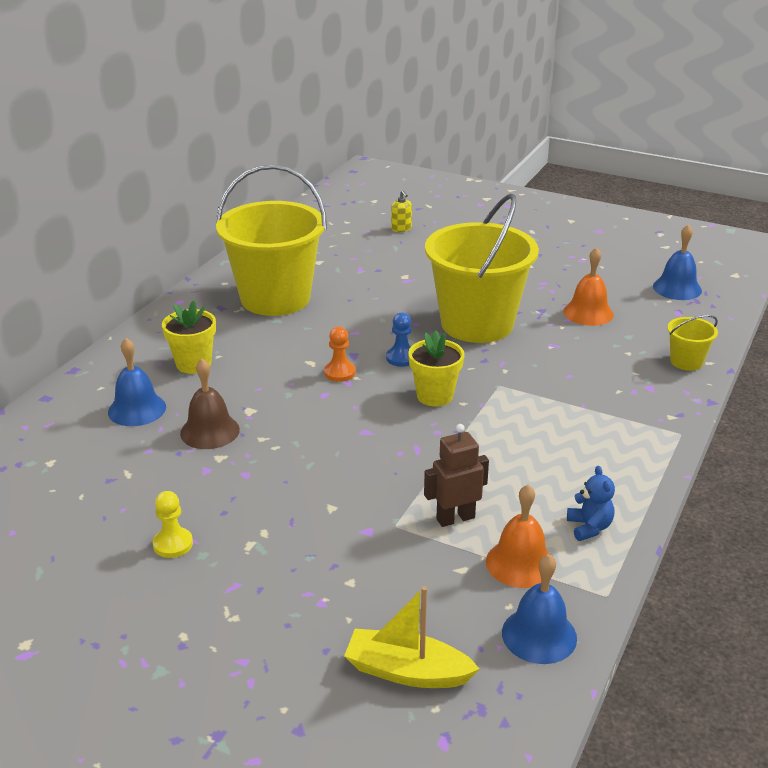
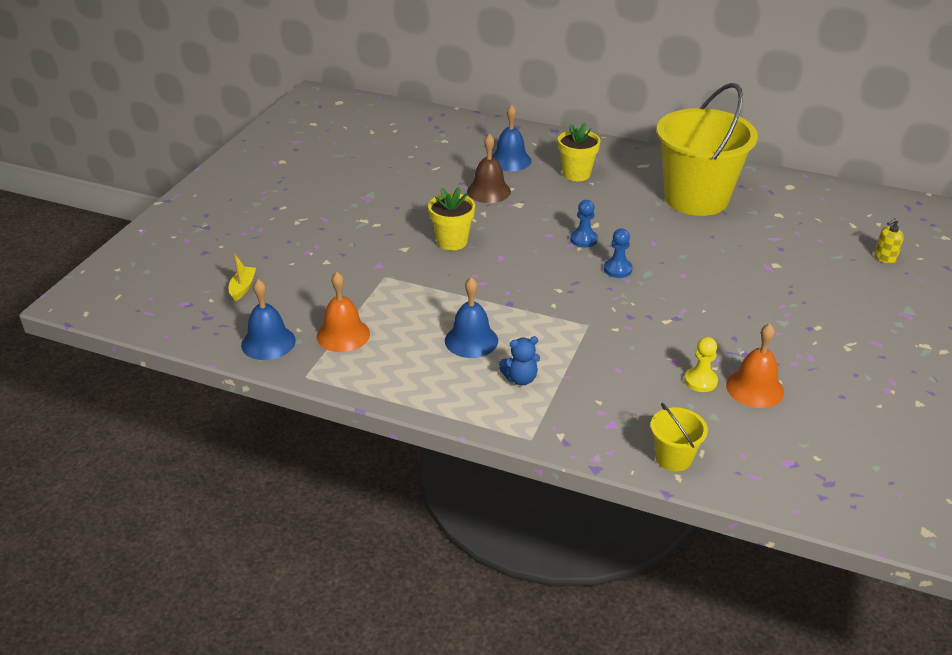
camera: 85 degrees right, 5 degrees up
yellow pawn [153,491,193,558] -> yellow pawn moved to [684,337,718,392]
orange pawn [324,326,356,382] -> blue pawn [570,200,598,248]
yellow boat [344,586,480,688] -> yellow boat [229,253,256,301], size x0.59
yellow flower pot [408,330,464,407] -> yellow flower pot moved to [428,187,475,251]
brown robot [424,424,489,527] -> none
yellow bucket [425,194,539,343] -> none
blue teddy bear [567,466,615,541] -> blue teddy bear moved to [499,336,540,385]
blue bell [653,224,702,300] -> blue bell moved to [445,277,498,358]

